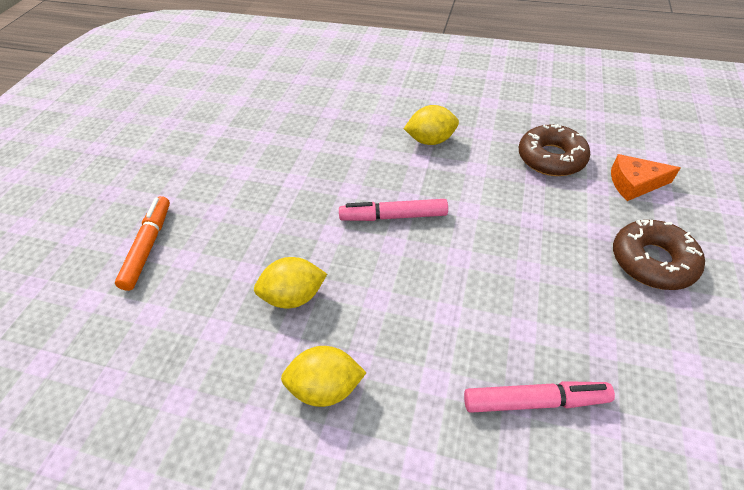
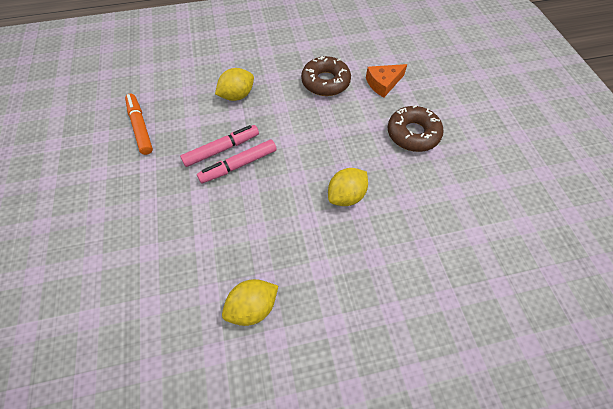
camera: 30 degrees left, 10 degrees up
orange marker [115,196,170,291] -> orange marker moved to [125,93,153,155]
yellow lemon [254,257,327,308] -> yellow lemon moved to [328,168,368,206]
pink marker [464,381,615,413] -> pink marker moved to [180,125,259,167]

